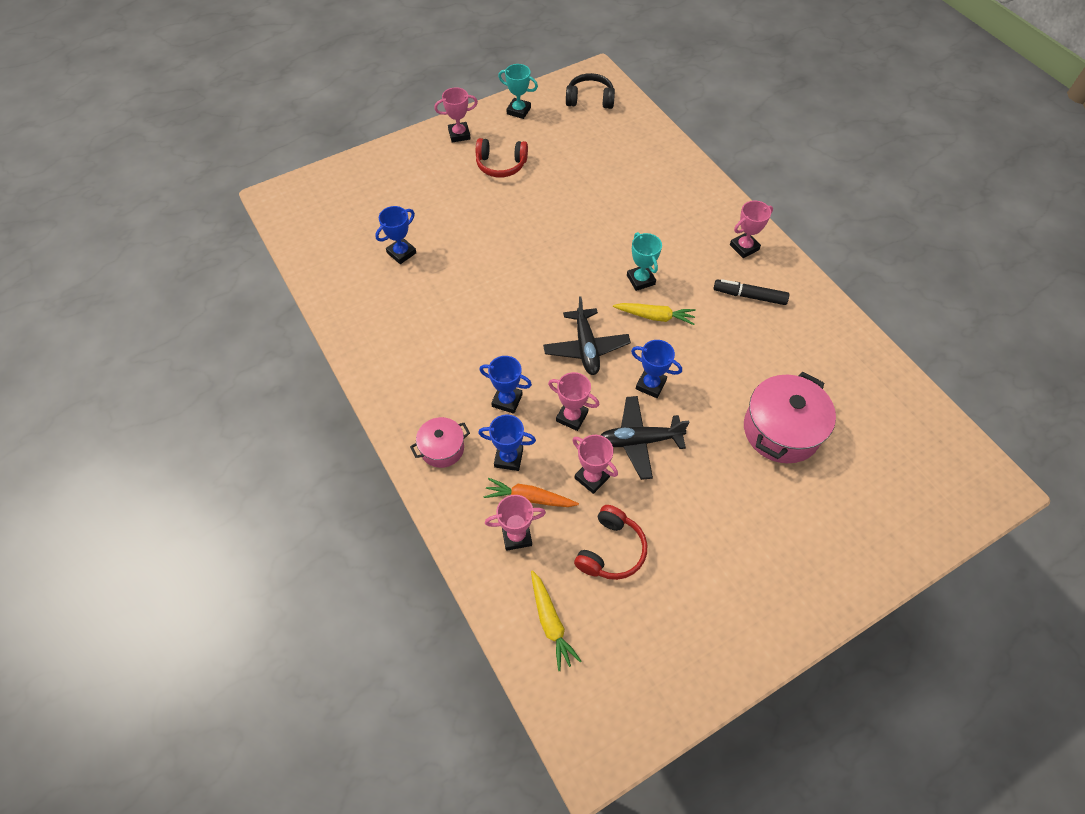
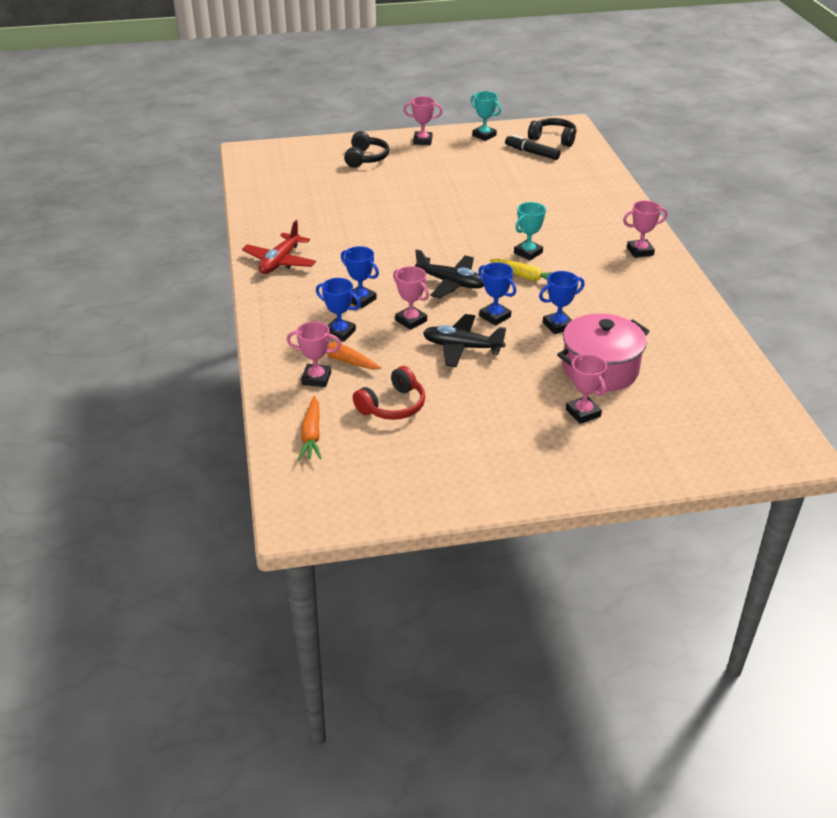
camera: 20 degrees right, 20 degrees down
blue trophy [375,206,416,264] -> blue trophy moved to [539,271,585,334]
pink pot [410,417,470,468] -> none
red headphones [476,138,528,178] -> none
yellow carrot [531,570,582,671] -> orange carrot [298,396,322,460]
black plane [543,296,631,375] -> black plane turned 75 degrees counterclockwise [415,249,484,298]
pink trophy [572,435,618,494] -> pink trophy moved to [566,354,607,424]
turquoise trophy [627,232,662,291] -> turquoise trophy turned 45 degrees clockwise [514,202,546,260]
black marker [714,279,789,305] -> black marker moved to [505,134,561,160]
none -> red plane [242,220,316,274]
none -> black headphones [344,131,389,168]

